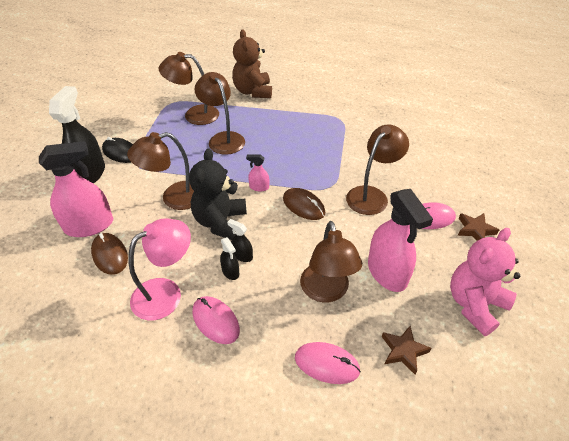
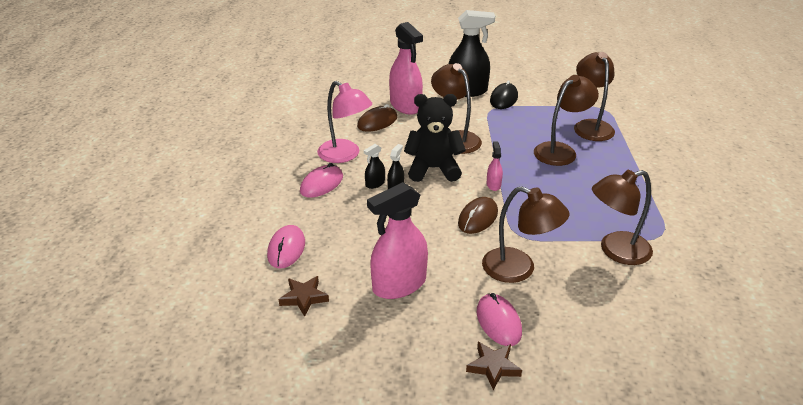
camera: 80 degrees right, 10 degrees down
brown teddy bear [232,29,272,98] -> none
brown lamp [300,221,362,302] -> brown lamp moved to [592,170,653,265]
pink teddy bear [450,228,520,336] -> none

